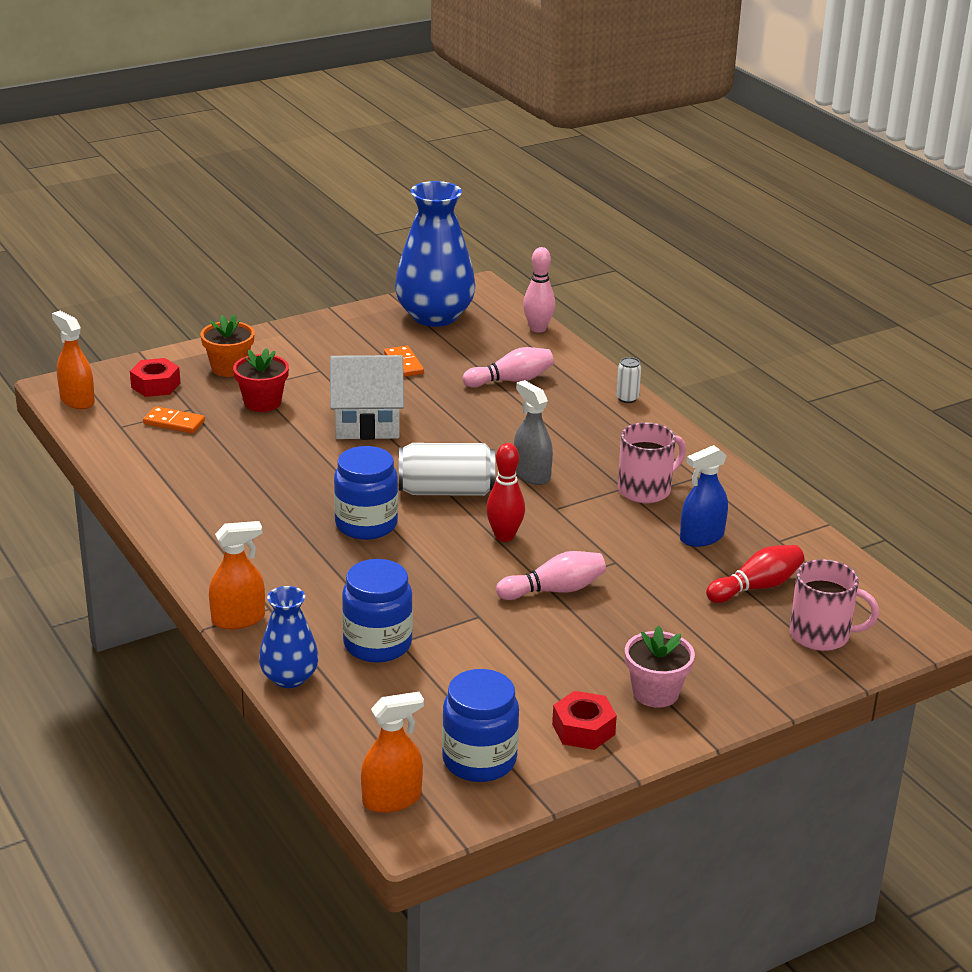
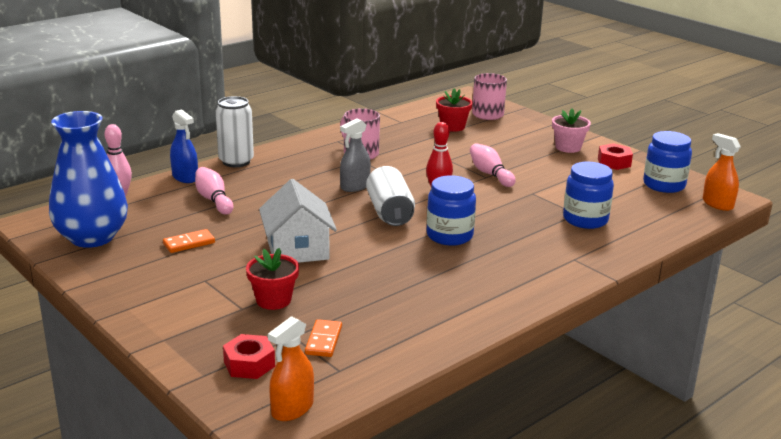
camera: 100 degrees left, 5 degrees down
orange flower pot [201,314,255,377] -> none
orange spray bottle [209,521,265,629] -> none
blue vase [259,586,319,688] -> none
white can [616,357,641,403] -> white can [216,96,254,167], size x2.06
blue spray bottle [680,445,728,547] -> blue spray bottle moved to [170,109,198,183]
red bowling pin [706,545,804,603] -> red flower pot [436,89,473,132]

